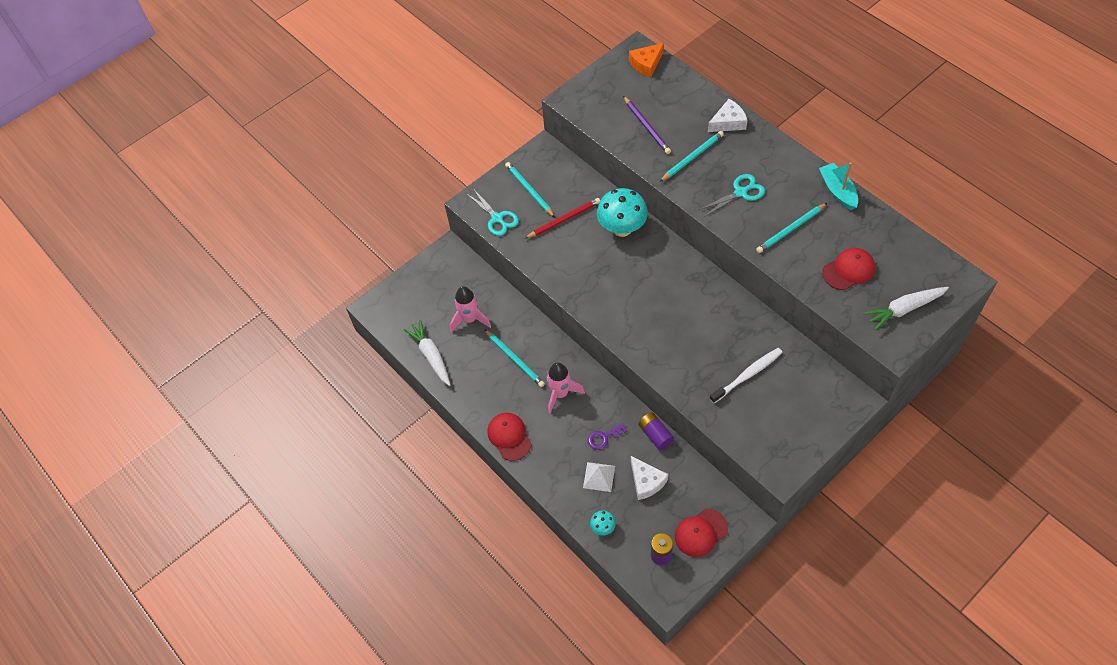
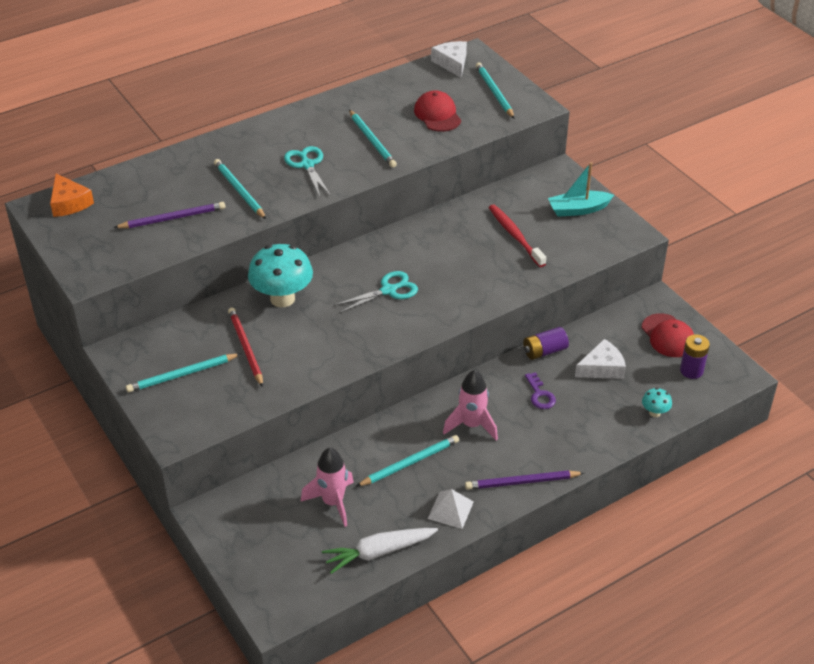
camera: 85 degrees left, 15 degrees down
turquoise scissors [466,190,519,236] -> turquoise scissors moved to [333,271,418,313]
red cap [487,413,532,461] -> purple pencil [465,470,584,490]
white pyramid [583,462,615,492] -> white pyramid moved to [428,489,474,529]
white cheese [708,99,747,132] -> white cheese moved to [431,41,467,78]
white toothbrush [709,348,783,403] -> red toothbrush [488,204,546,267]
turquoise boat [819,162,858,210] -> turquoise boat moved to [548,162,614,217]
white carrot [863,287,949,331] -> turquoise pencil [476,62,515,119]

